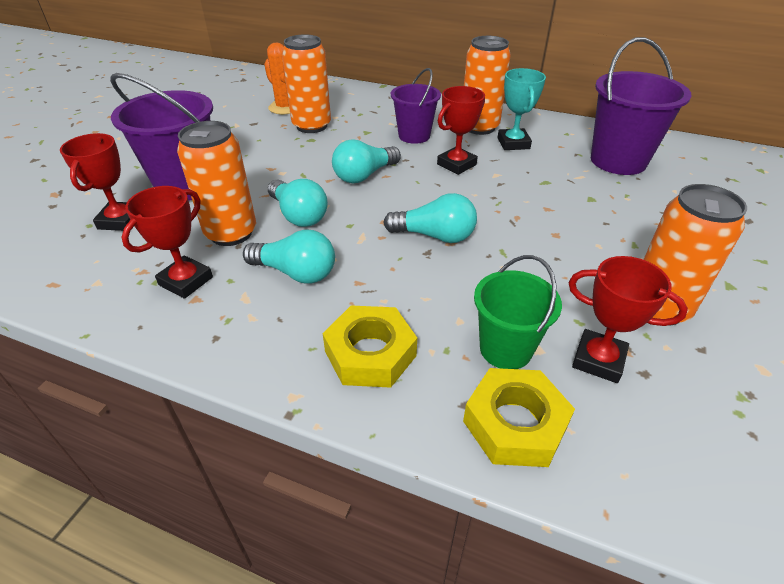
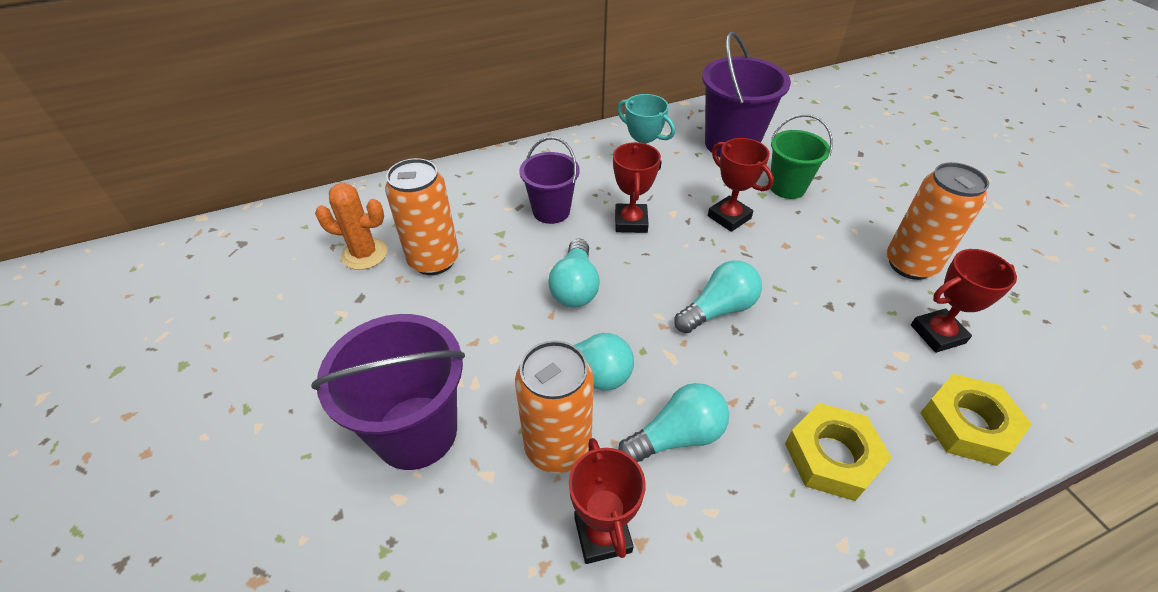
camera: 45 degrees left, 5 degrees up
red trophy [60,133,130,231] -> red trophy moved to [708,138,774,232]
orange can [464,36,511,135] -> none
green bucket [474,255,562,369] -> green bucket moved to [770,114,833,199]

